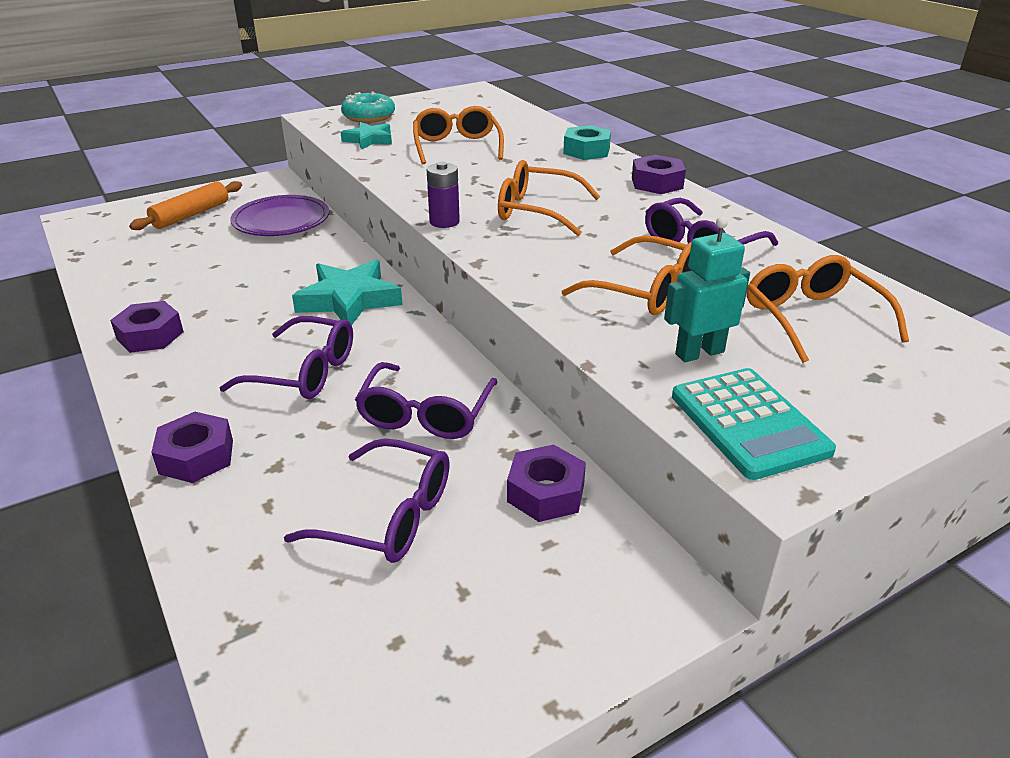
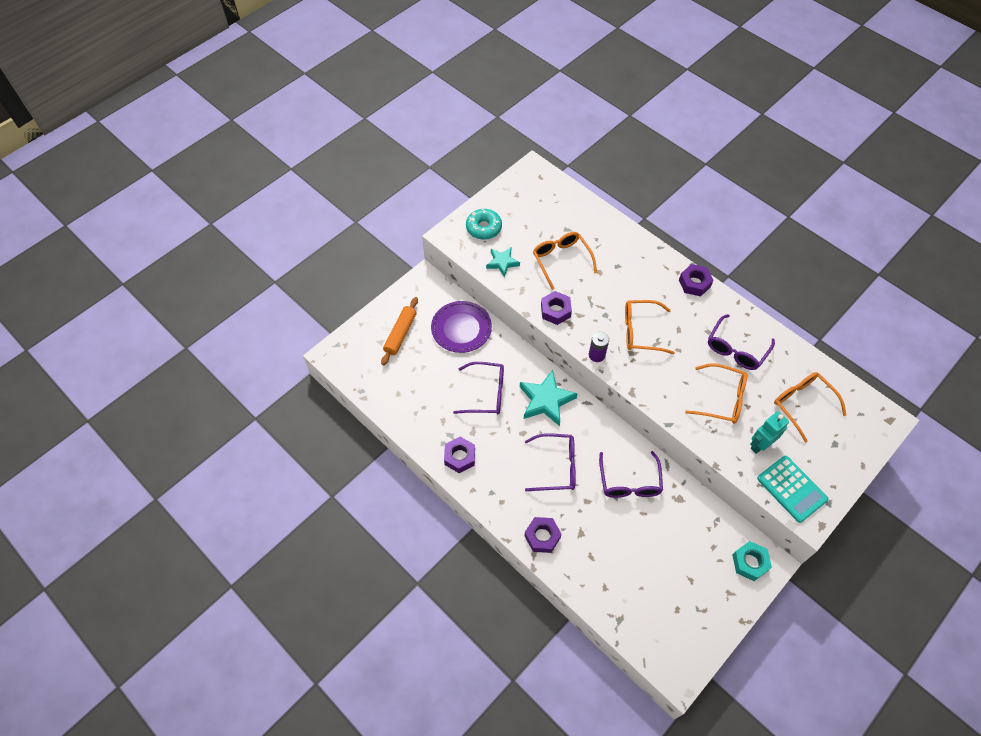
camera: 15 degrees left, 25 degrees up
purple glasses [284,438,450,563] -> purple glasses moved to [453,362,504,414]
purple nut [507,445,586,522] -> purple nut moved to [541,291,572,325]
turquoise nut [563,125,611,160] -> turquoise nut moved to [732,541,772,581]

